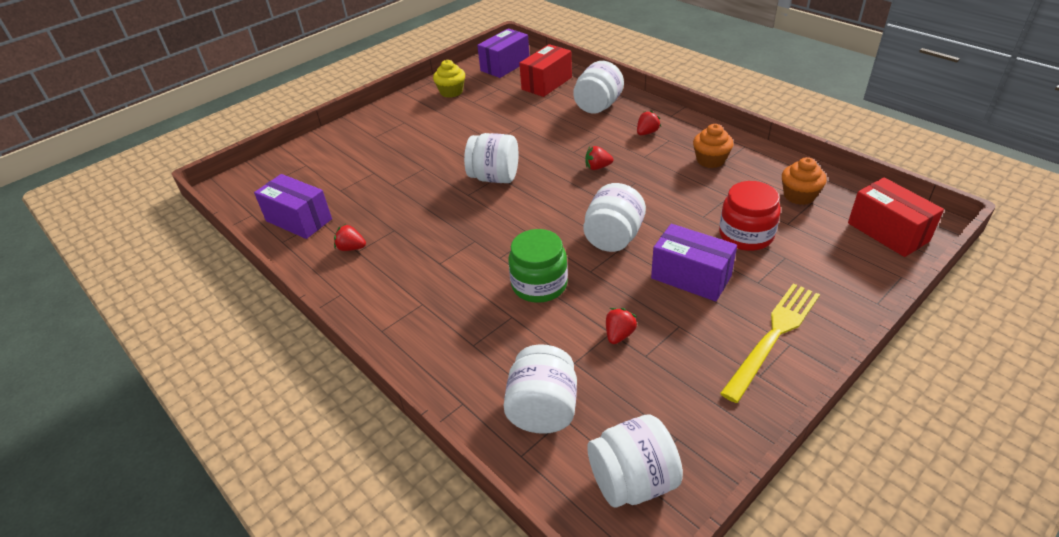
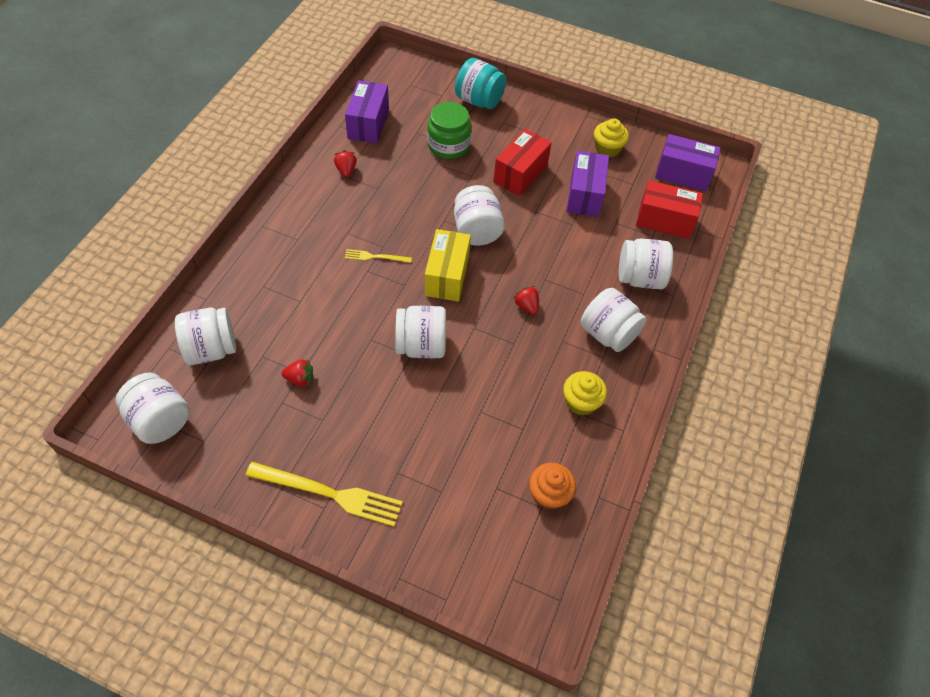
camera: 60 degrees right, 15 degrees up
green jar [508,229,568,303] -> green jar moved to [427,102,471,159]
red strawberry [637,111,661,135] -> white jar [581,288,647,352]
purple box [651,224,737,302] -> purple box moved to [567,151,609,217]
orange cupcake [693,124,734,168] -> yellow cupcake [563,371,607,416]
red jar [719,181,781,251] -> none
red box [848,177,944,257] -> red box moved to [493,129,552,196]
none -> yellow fork [345,249,412,263]
none -> yellow box [425,229,471,302]
none -> turquoise jar [455,58,506,109]

